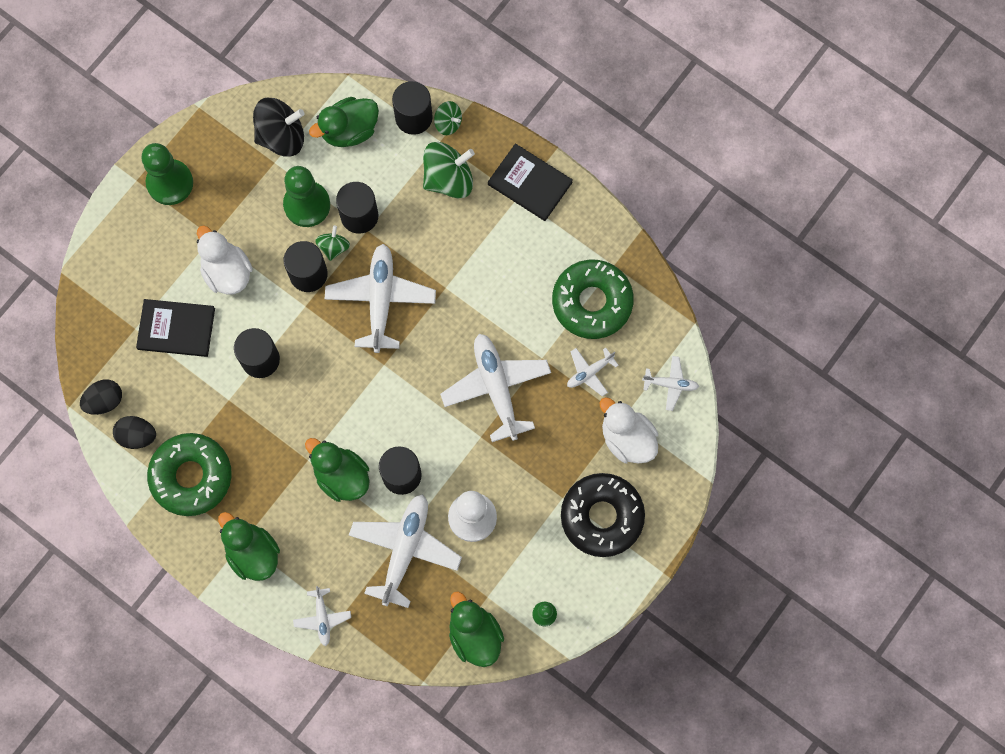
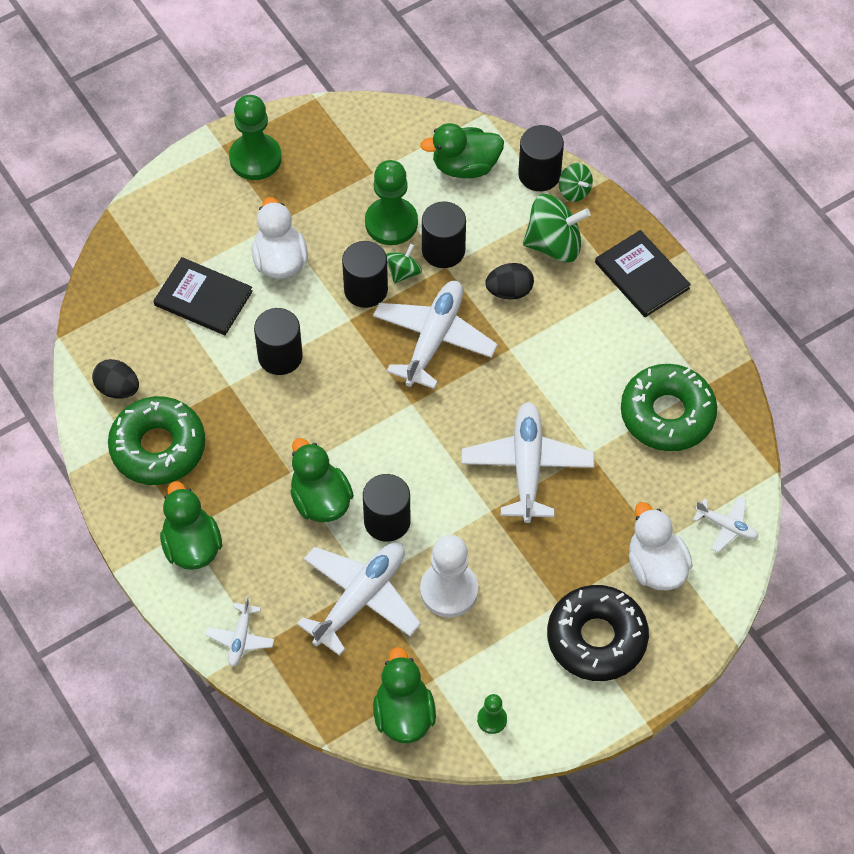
camera: 20 degrees right, 15 degrees down
black egg [80,380,122,415] -> black egg moved to [485,263,534,300]
black spinning top [253,98,304,157] -> none
white plane [567,348,619,397] -> none

